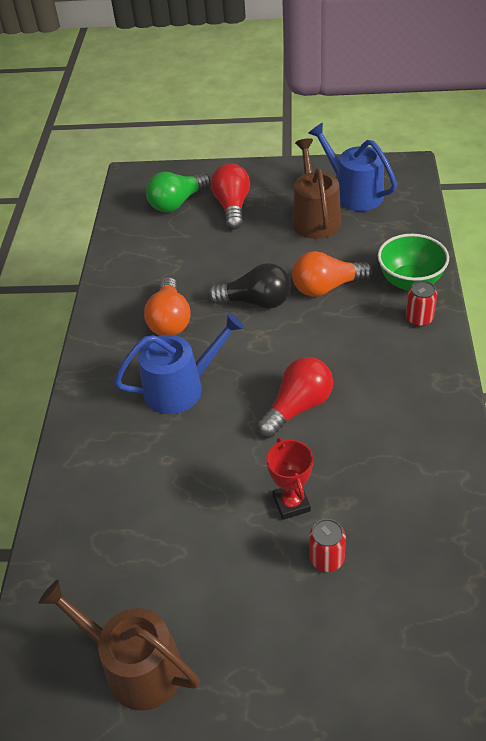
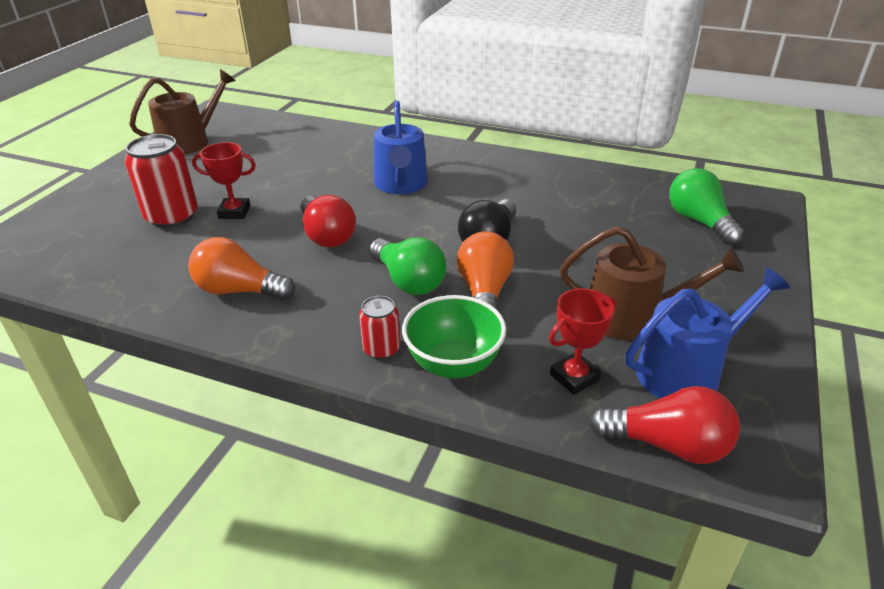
camera: 105 degrees right, 10 degrees down
orange light bulb [144,277,190,336] -> orange light bulb moved to [188,237,295,300]
red light bulb [211,163,250,229] -> red light bulb moved to [589,386,740,464]
red can [309,519,346,572] -> red can [125,134,198,228], size x1.83
none -> green light bulb [369,237,446,295]
none -> red trophy [549,288,616,395]

